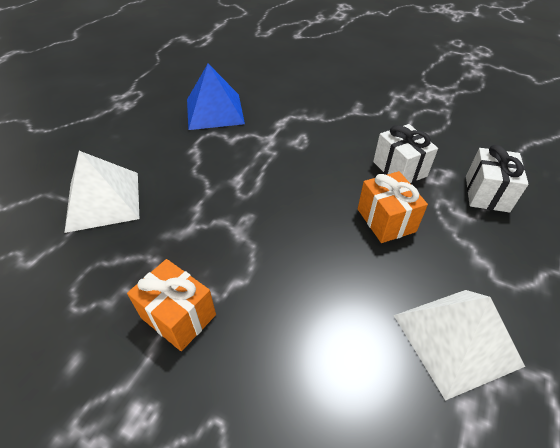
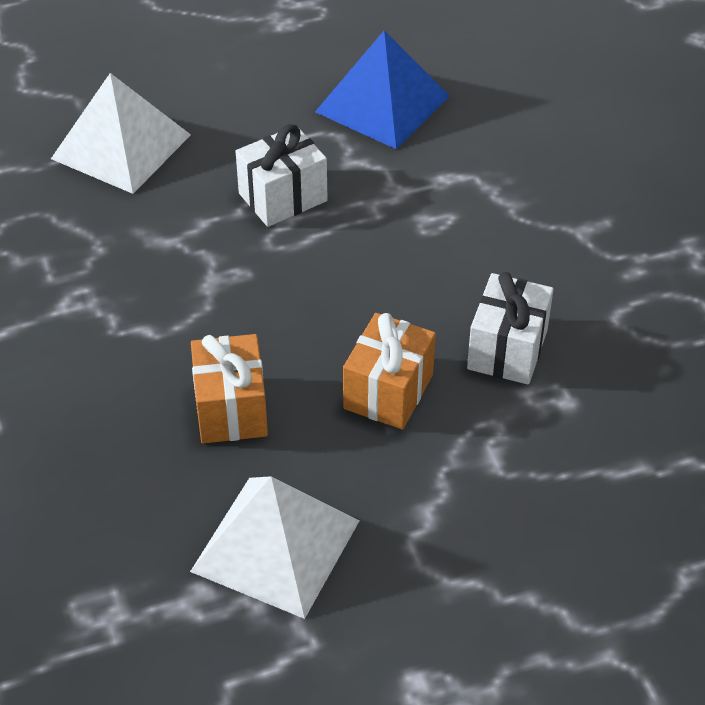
camera: 45 degrees right, 0 degrees up
orange gift [127,259,216,351] -> orange gift moved to [191,334,268,443]
white gift [466,145,529,212] -> white gift moved to [236,124,328,227]

